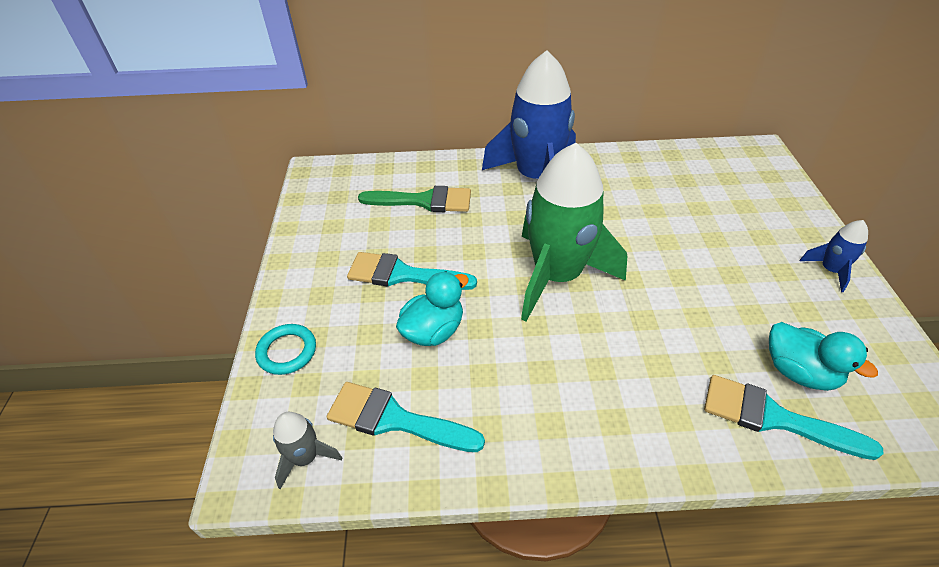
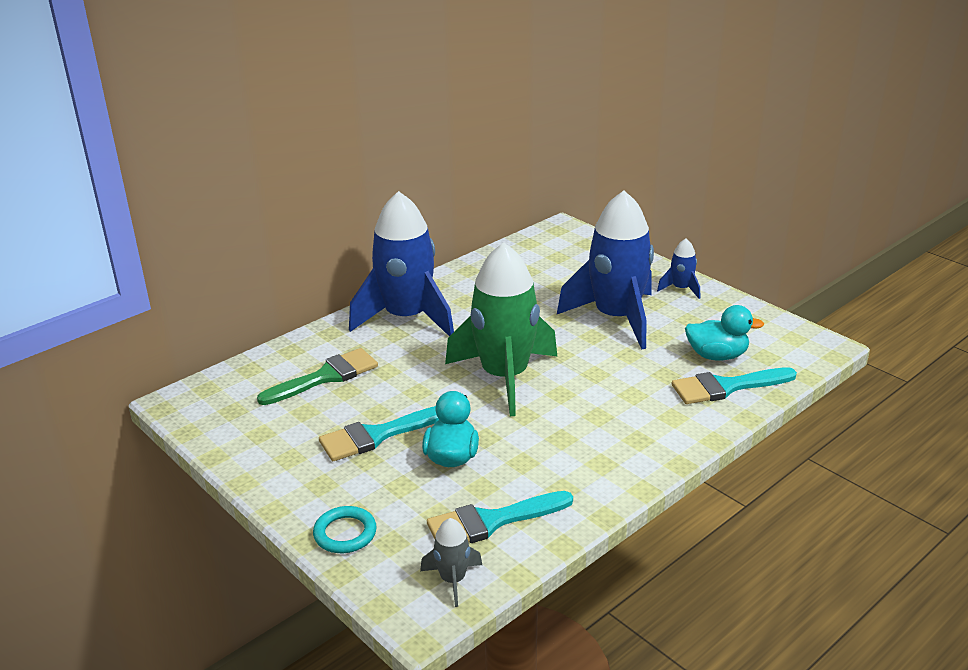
camera: 40 degrees left, 15 degrees down
none -> blue rocket [557,191,654,349]

